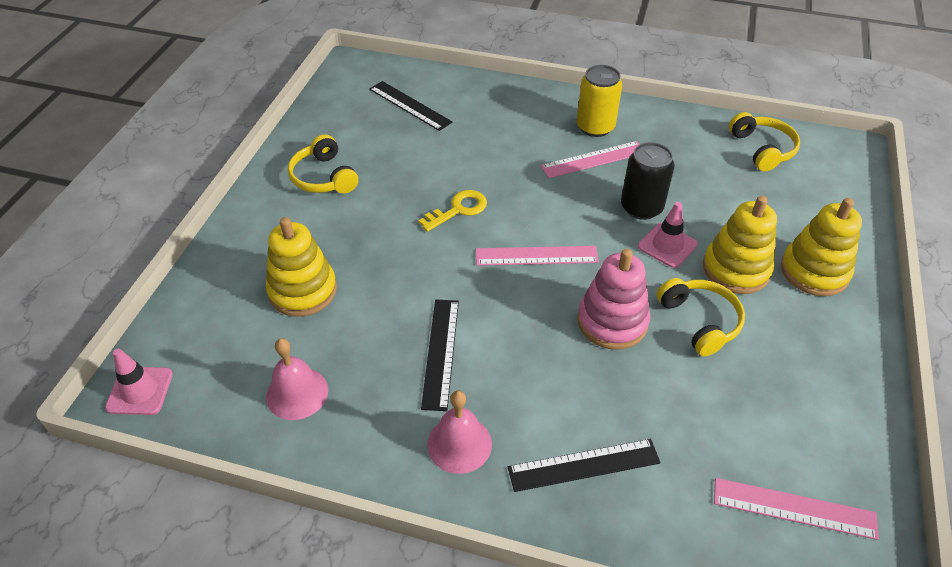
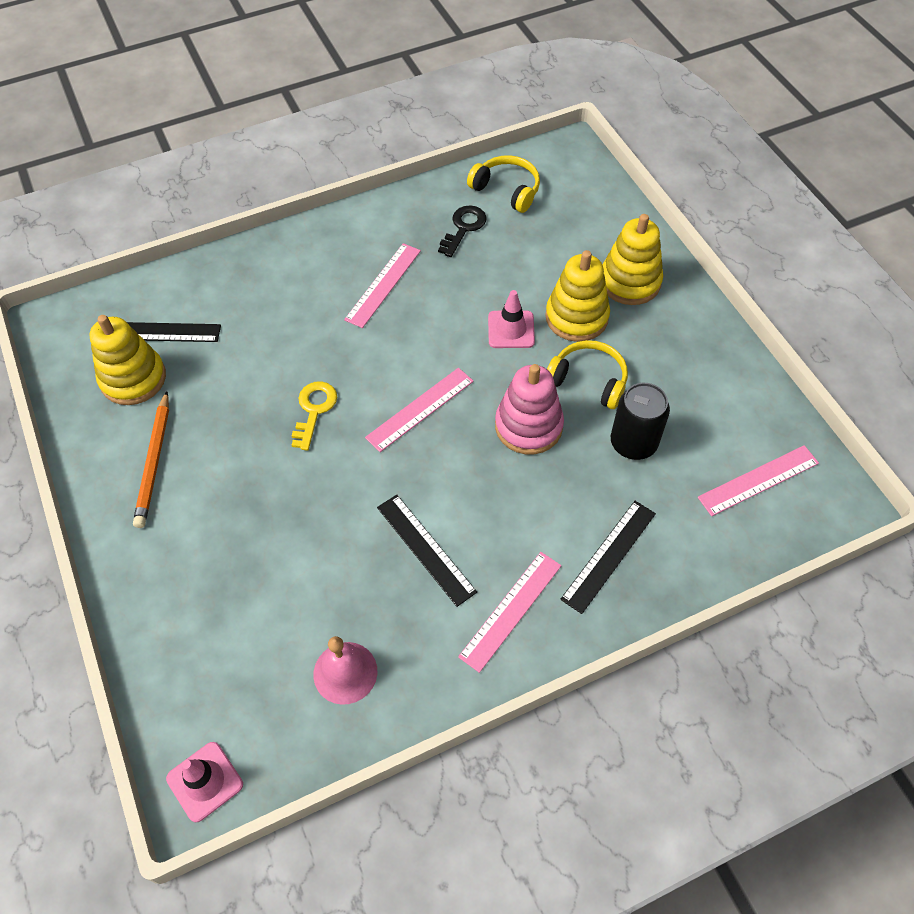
camera: 40 degrees left, 10 degrees up
yellow stacking toy [266,217,337,317] -> yellow stacking toy moved to [90,315,166,405]
yellow headphones [288,134,358,194] -> orange pencil [133,391,169,528]
pink bell [427,390,492,474] -> pink ruler [458,552,562,673]
yellow can [576,65,622,137] -> none
black can [621,142,675,220] -> black can moved to [611,383,670,460]
none -> black key [438,205,486,257]

